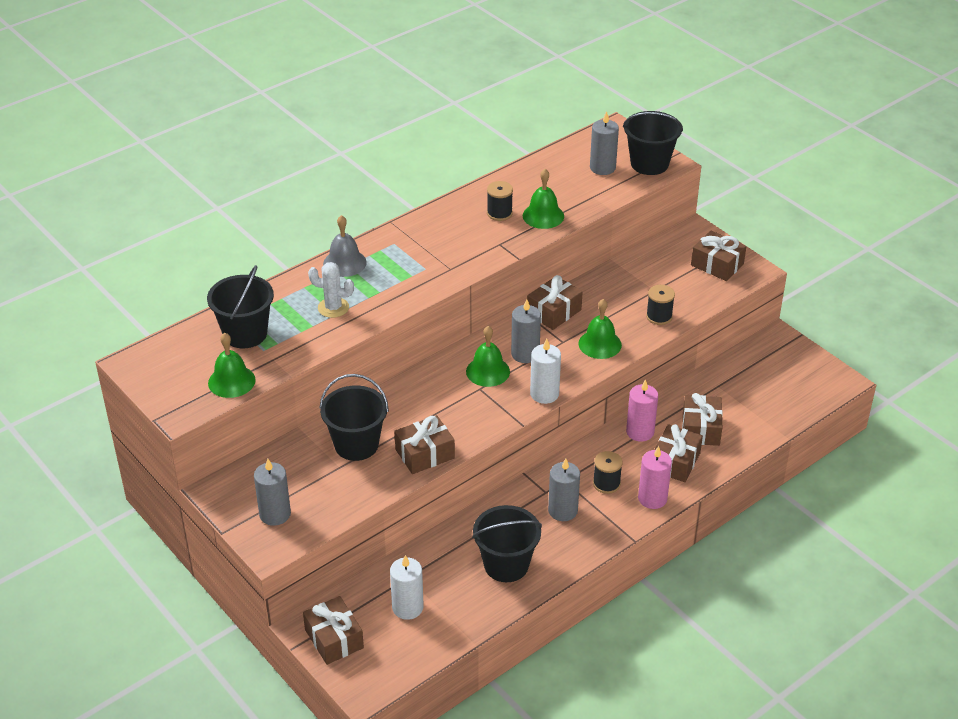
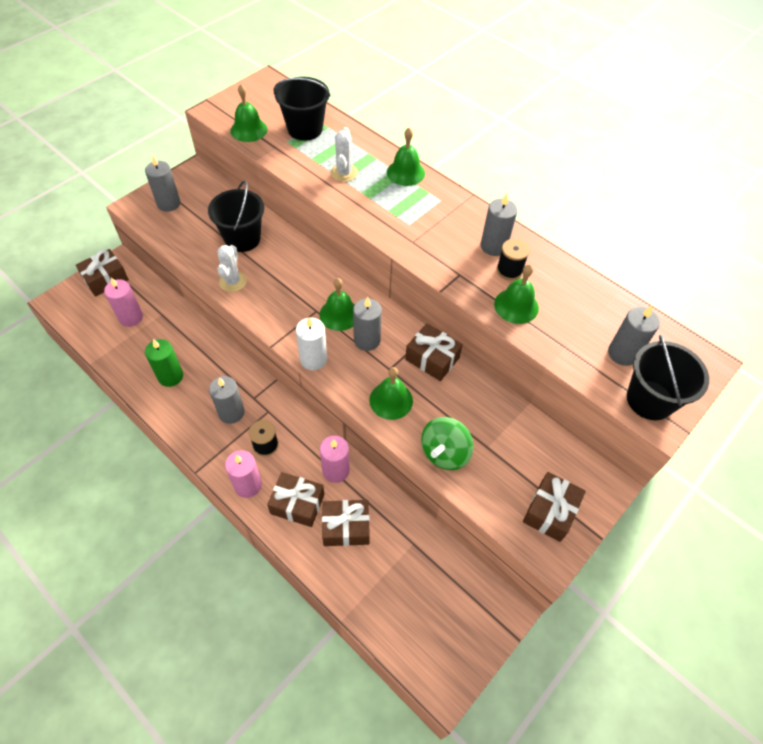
camera: 80 degrees right, 15 degrees up
grey bell [323,215,367,277] -> green bell [387,127,425,186]
white candle [390,555,424,620] -> pink candle [104,277,143,327]
brown gift [394,415,455,474] -> white cactus [217,245,247,292]
black bucket [472,505,542,582] -> green candle [145,339,183,387]
black spool [646,285,675,325] -> green spinning top [421,417,474,470]
none -> grey candle [481,193,518,256]

